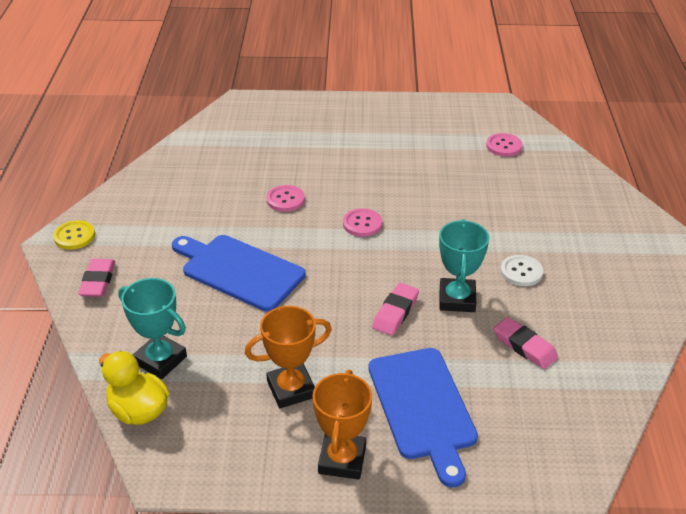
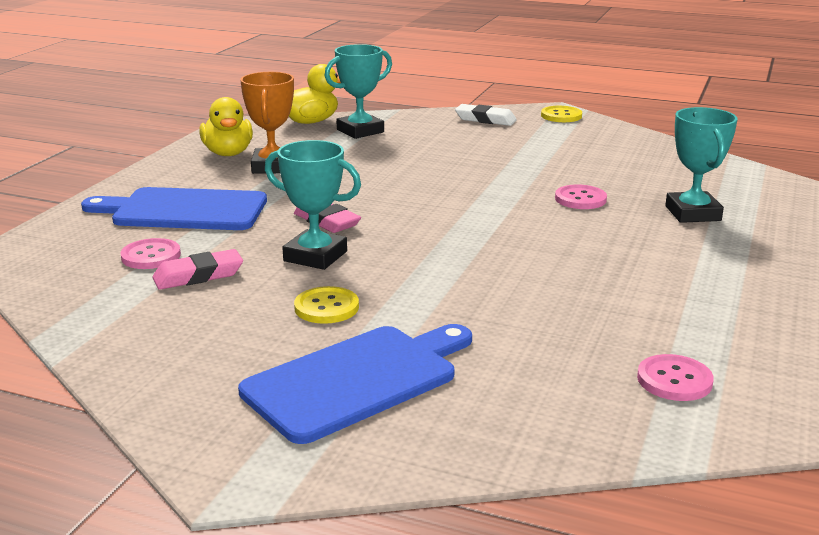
camera: 110 degrees right, 15 degrees down
pink eraser [78,259,115,297] -> white eraser [455,104,517,126]
blue cutting board [172,235,305,311] -> blue cutting board moved to [238,324,472,444]
orange trophy [313,370,372,480] -> none
pink button [343,208,382,237] -> pink button moved to [120,238,181,269]
white button [500,255,543,286] -> yellow button [294,286,359,324]
none -> yellow duck [199,97,253,156]
none -> turquoise trophy [665,107,738,223]

